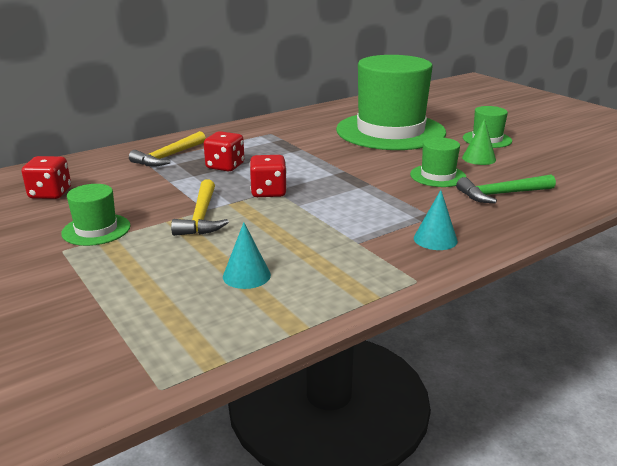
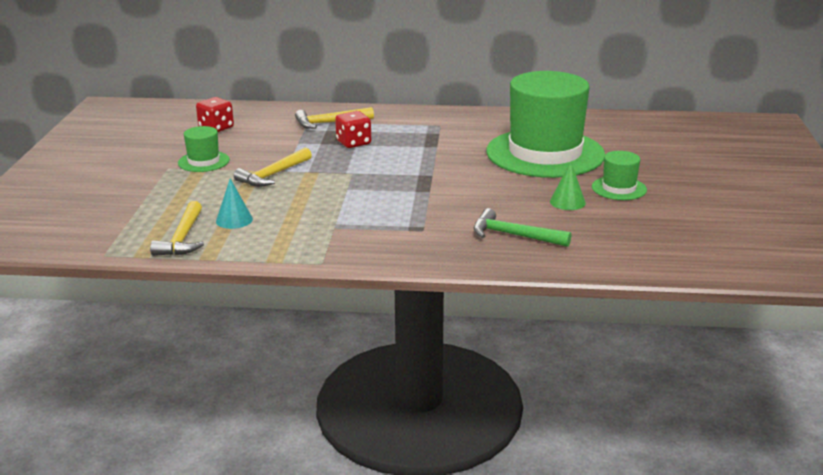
camera: 40 degrees right, 0 degrees up
red dice [250,155,287,197] -> none
green hat [410,137,467,187] -> none
turquoise cone [414,190,458,250] -> none
none -> yellow hammer [150,201,204,256]

